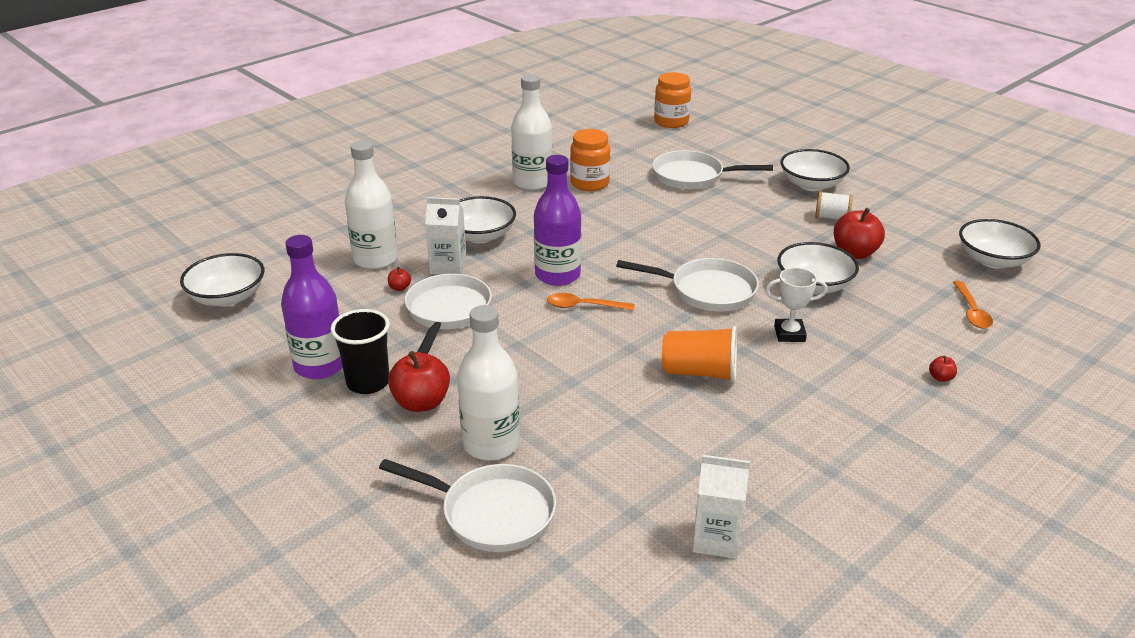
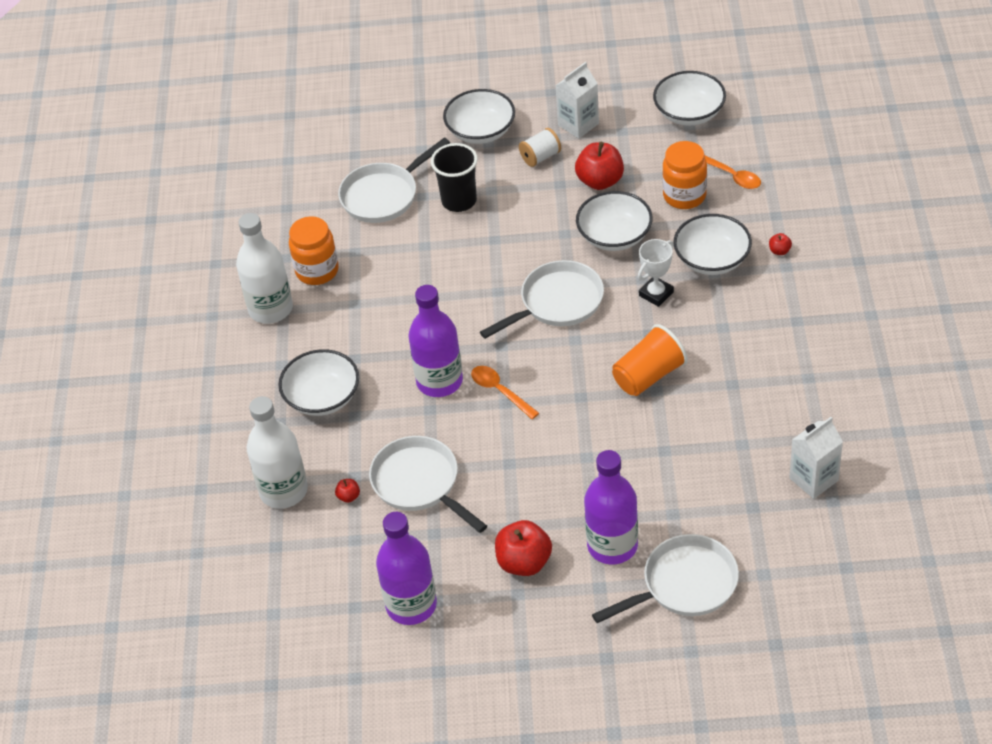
camera: 45 degrees left, 15 degrees up
white bowl [180,253,265,307] -> white bowl moved to [673,214,752,275]
black cup [330,309,390,394] -> black cup moved to [431,143,478,212]
white carton [425,197,467,275] -> white carton moved to [555,62,599,138]
white bottle [457,305,520,460] -> purple bottle [584,450,638,564]
orange spoon [547,293,634,311] -> orange spoon turned 90 degrees clockwise [471,366,539,419]
orange jar [654,72,691,128] -> orange jar moved to [662,141,707,209]

